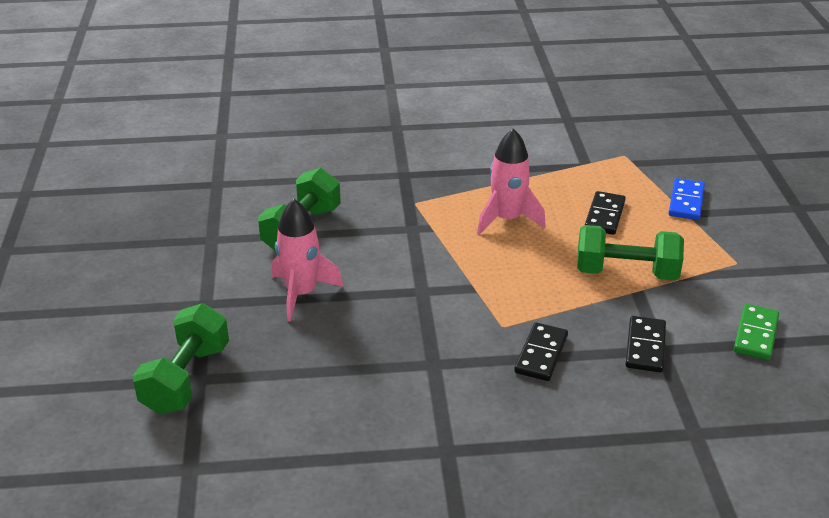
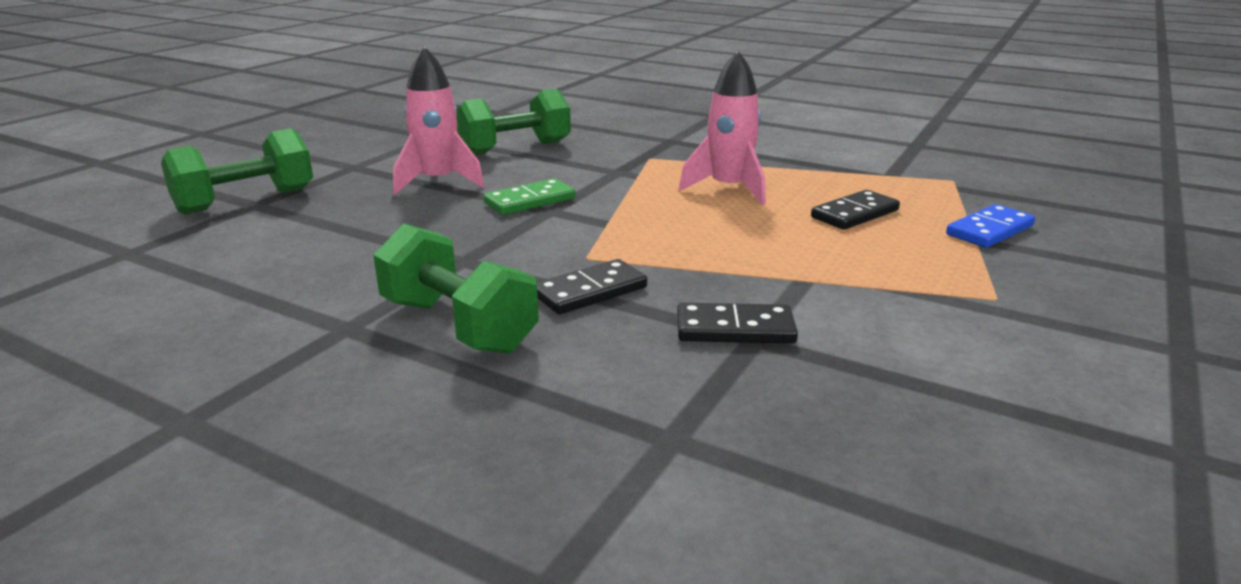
camera: 35 degrees right, 10 degrees down
green dumbbell [577,225,684,281] -> green dumbbell moved to [373,224,539,354]
black domino [626,316,666,372] -> black domino turned 45 degrees clockwise [677,303,798,344]
green domino [734,304,779,360] -> green domino moved to [484,178,576,215]

